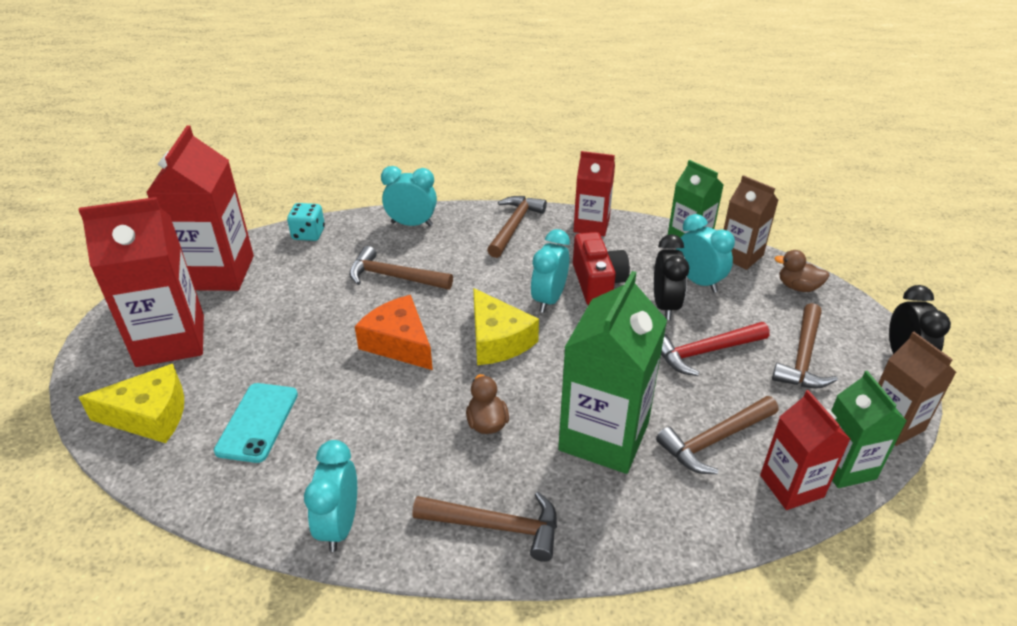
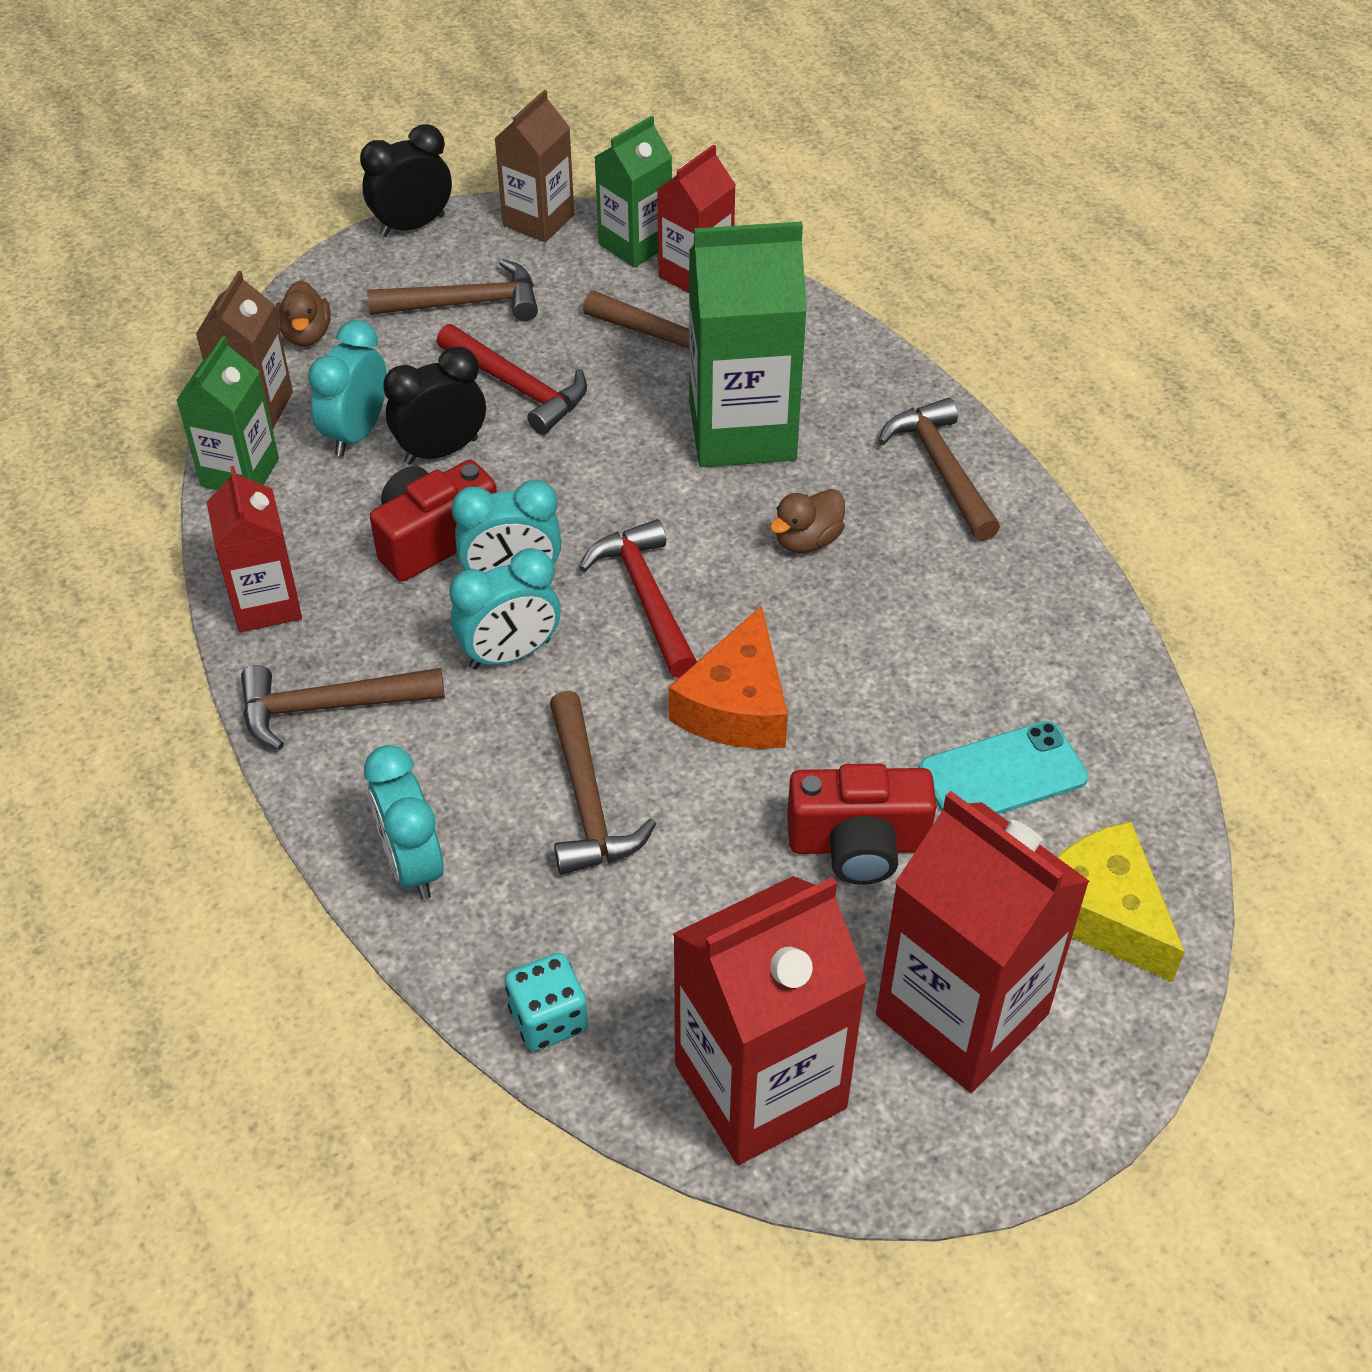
camera: 120 degrees left, 10 degrees up
turquoise clock [304,440,357,552] -> turquoise clock moved to [449,548,561,669]
yellow cheese [473,288,539,365] -> red hammer [580,519,697,678]
none -> red camera [787,764,936,885]

